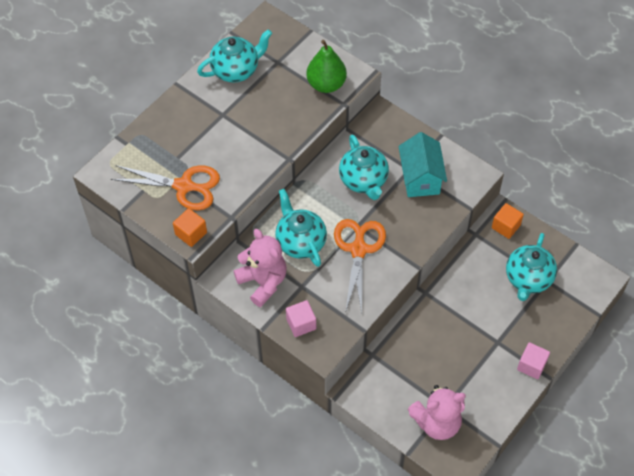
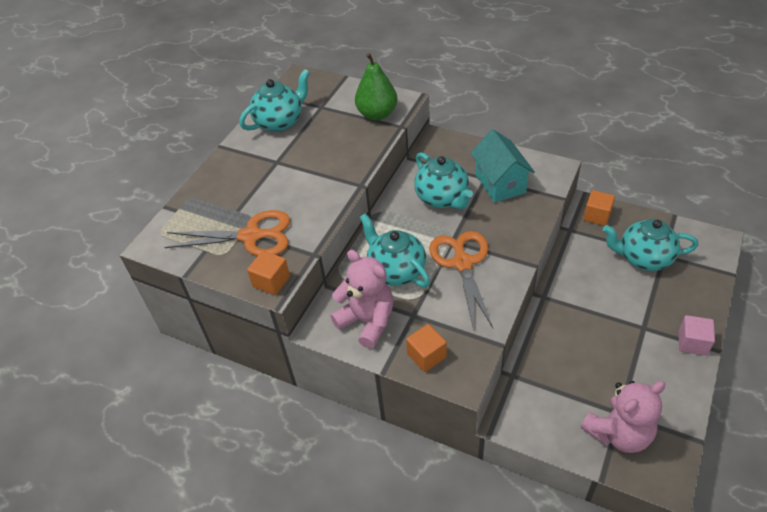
camera: 10 degrees left, 10 degrees down
pink cube [286,300,316,337] -> orange cube [406,324,446,372]
turquoise teapot [506,233,557,301] -> turquoise teapot turned 90 degrees clockwise [603,219,698,271]

